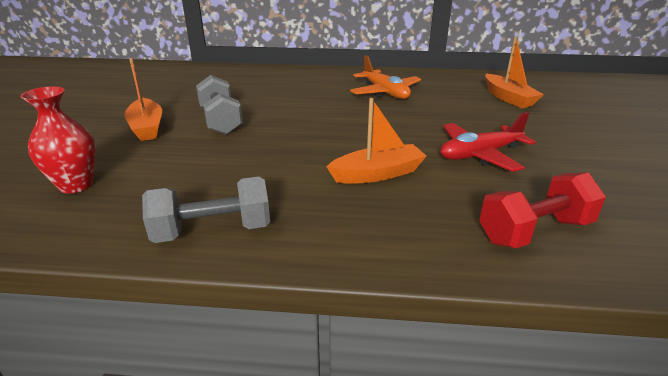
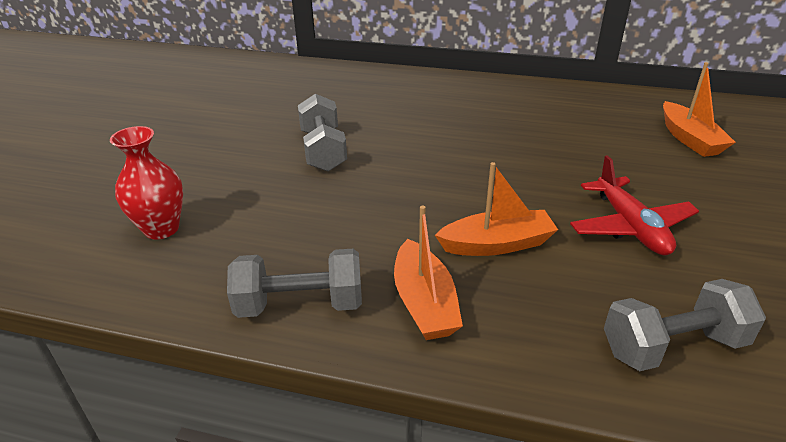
camera: 10 degrees right, 5 degrees up
orange boat [124,58,162,141] -> orange boat moved to [394,205,463,340]
orange plane [350,55,421,99] -> none
red plane [440,112,536,172] -> red plane turned 90 degrees counterclockwise [570,155,699,255]
red dumbbell [479,172,606,248] -> grey dumbbell [604,279,766,371]

